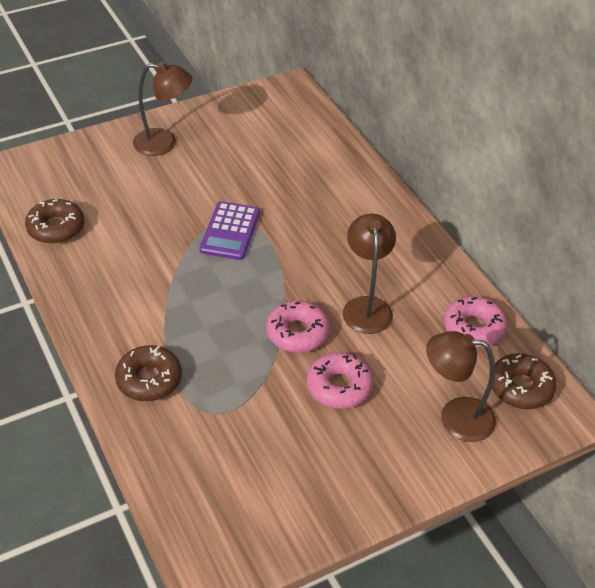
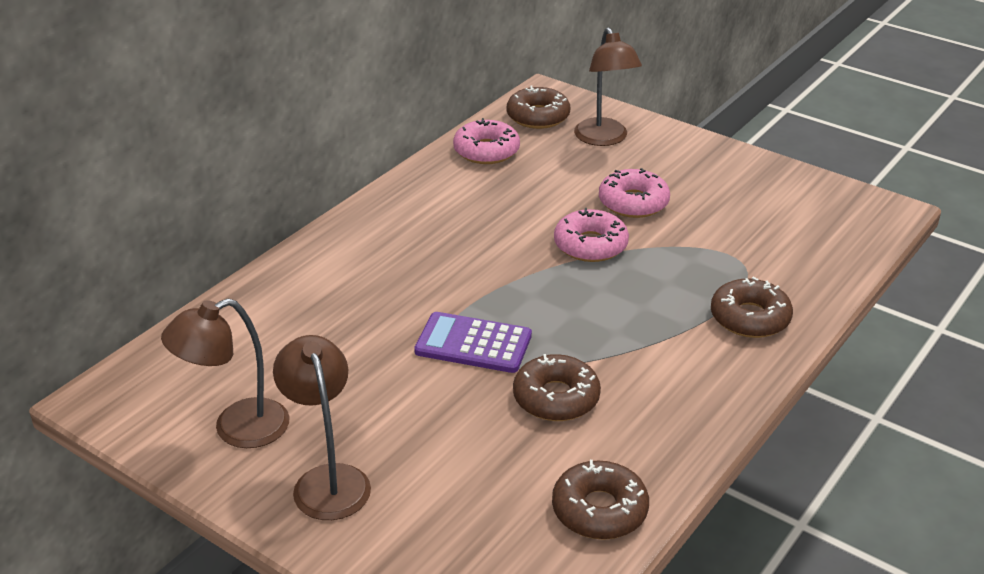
camera: 115 degrees left, 10 degrees down
purple calculator [199,201,260,260] -> purple calculator turned 150 degrees counterclockwise [414,312,532,373]
brown lamp [343,214,396,334] -> brown lamp moved to [161,299,289,448]
none -> brown donut [513,354,601,421]

